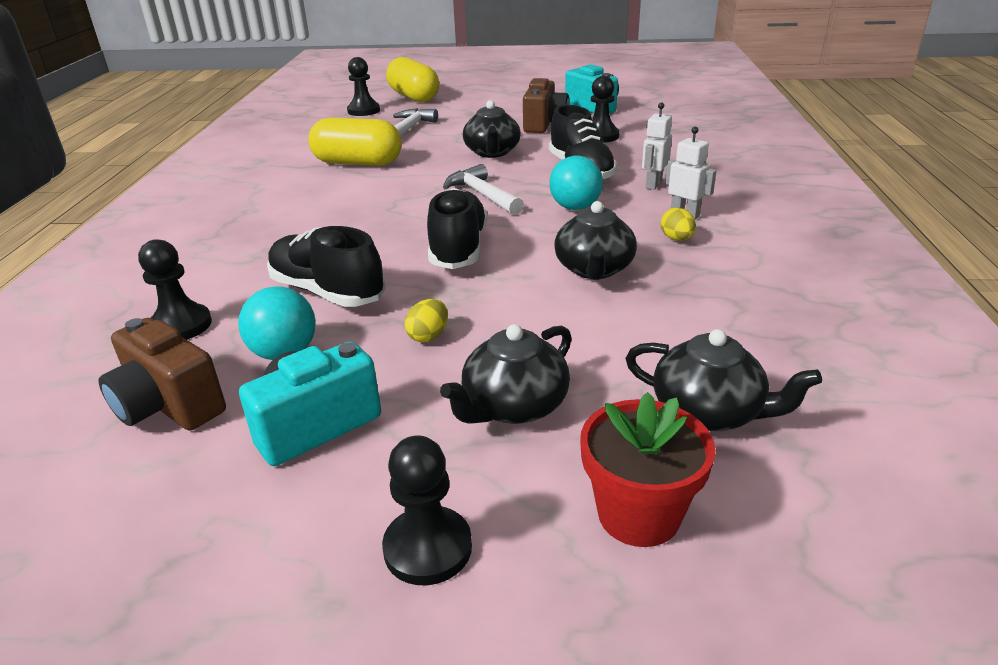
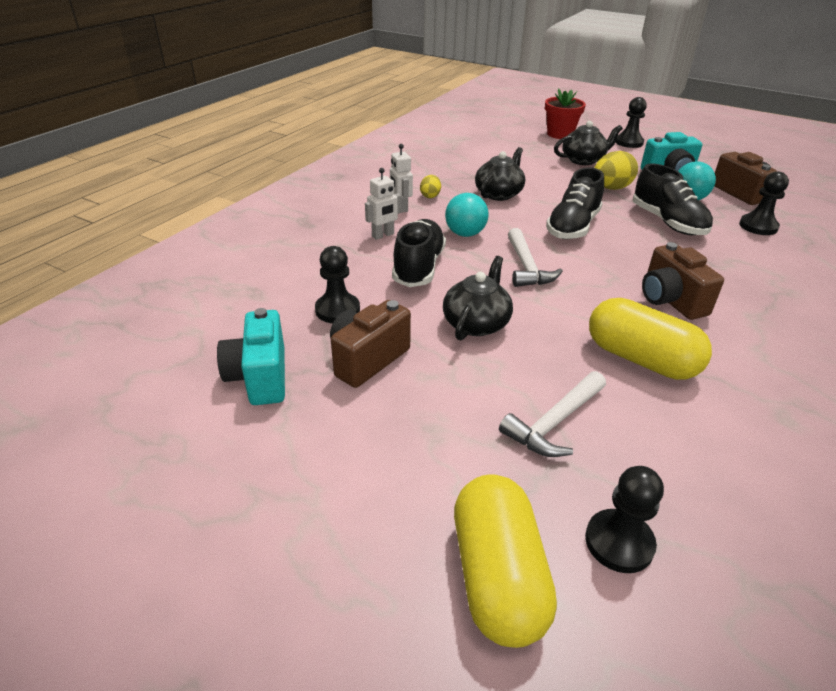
camera: 155 degrees left, 5 degrees up
yellow egg [405,299,448,343] -> yellow egg [594,151,638,190], size x1.82
black teapot [625,329,822,431] -> none
none -> brown camera [642,242,724,320]

